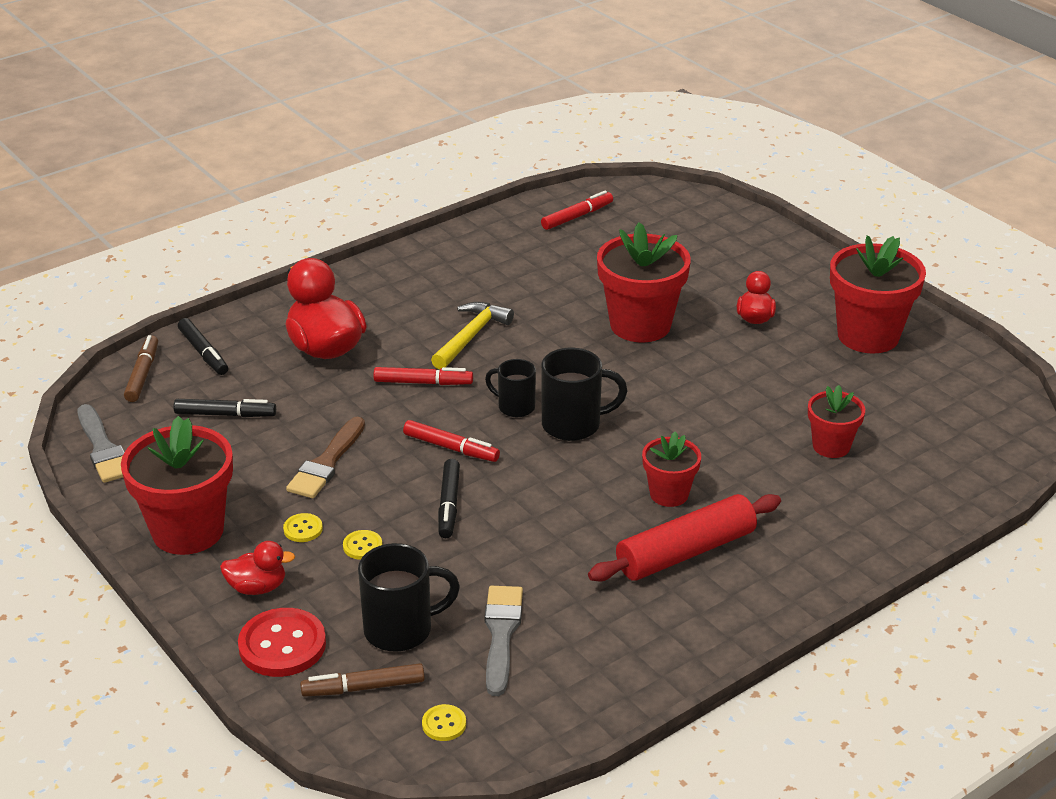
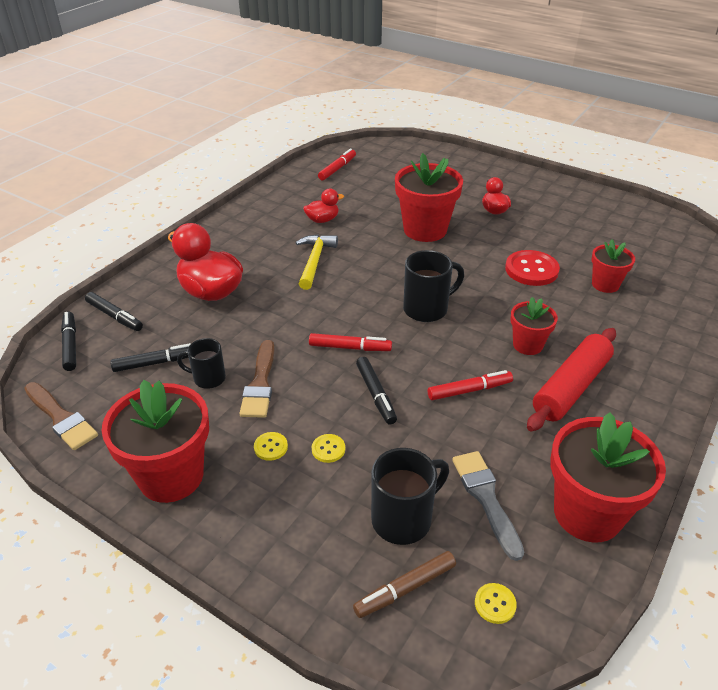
camera: 20 degrees left, 5 degrees up
grey brush [78,404,125,483] -> brown brush [24,382,98,450]
brown marker [124,335,158,402] -> black marker [61,312,76,371]
red duck [220,541,295,595] -> red duck moved to [303,188,344,223]
red button [238,608,326,677] -> red button moved to [505,250,560,286]
red marker [373,367,473,385] -> red marker moved to [428,370,513,401]
black mug [485,359,536,417] -> black mug moved to [177,338,226,389]
red flower pot [830,235,926,354] -> red flower pot moved to [551,412,666,542]

